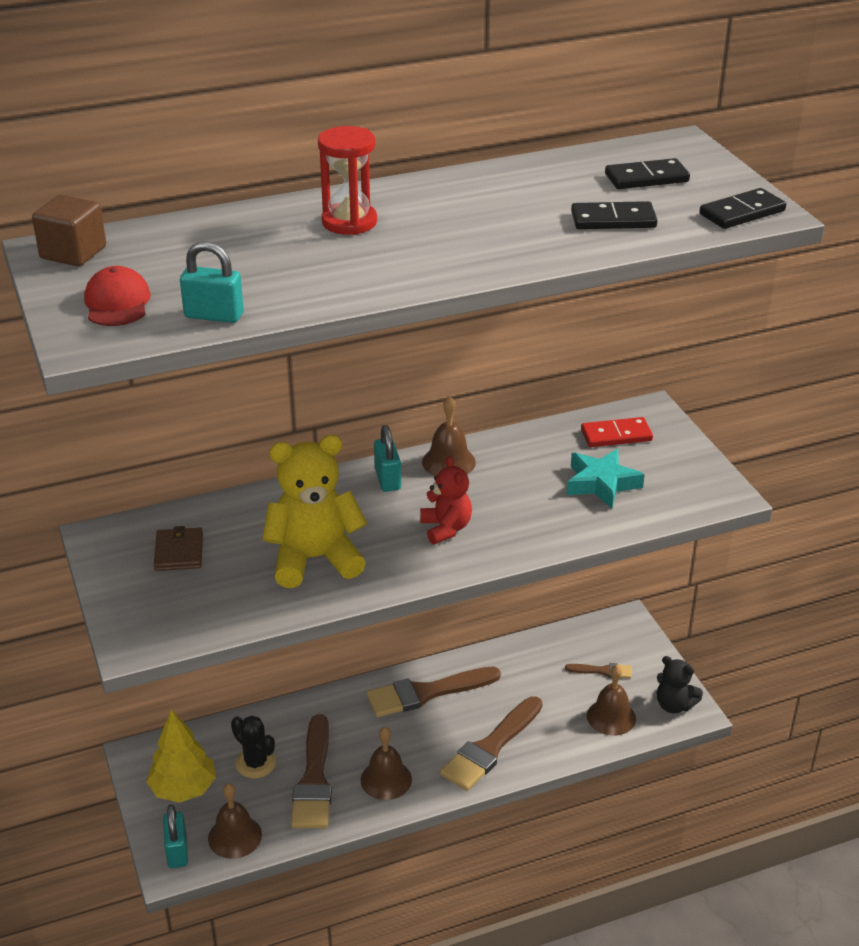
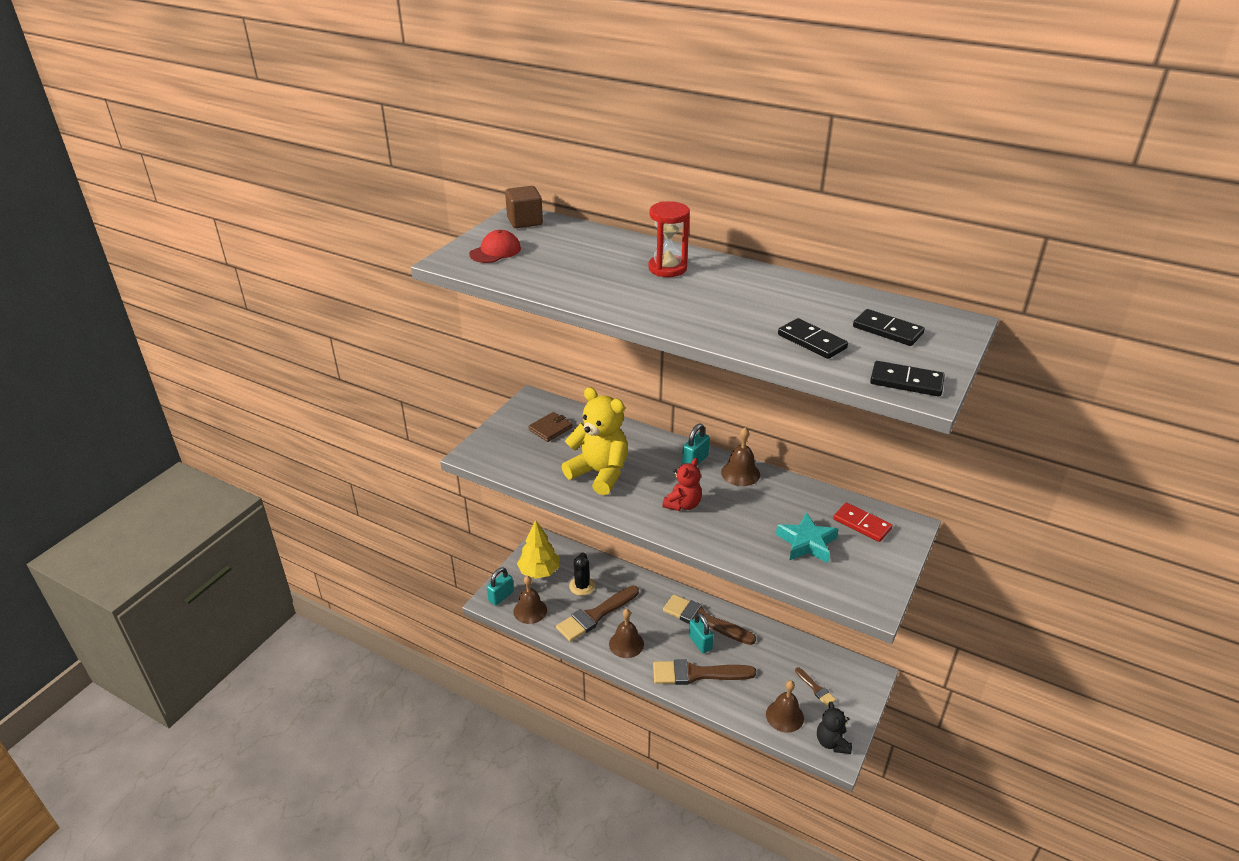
camera: 50 degrees right, 0 degrees up
turquoise padlock [180,241,244,323] -> turquoise padlock moved to [689,612,714,653]

